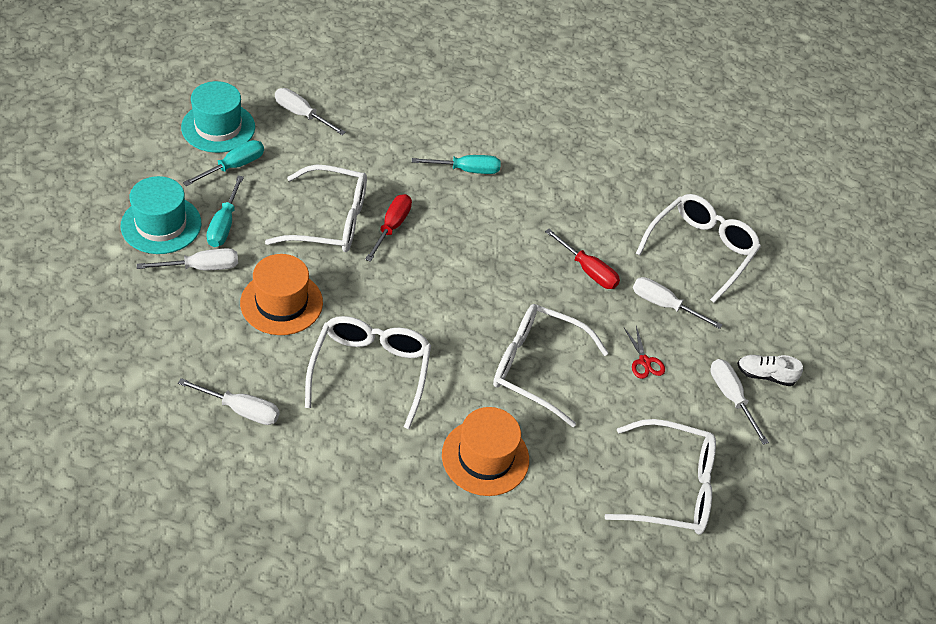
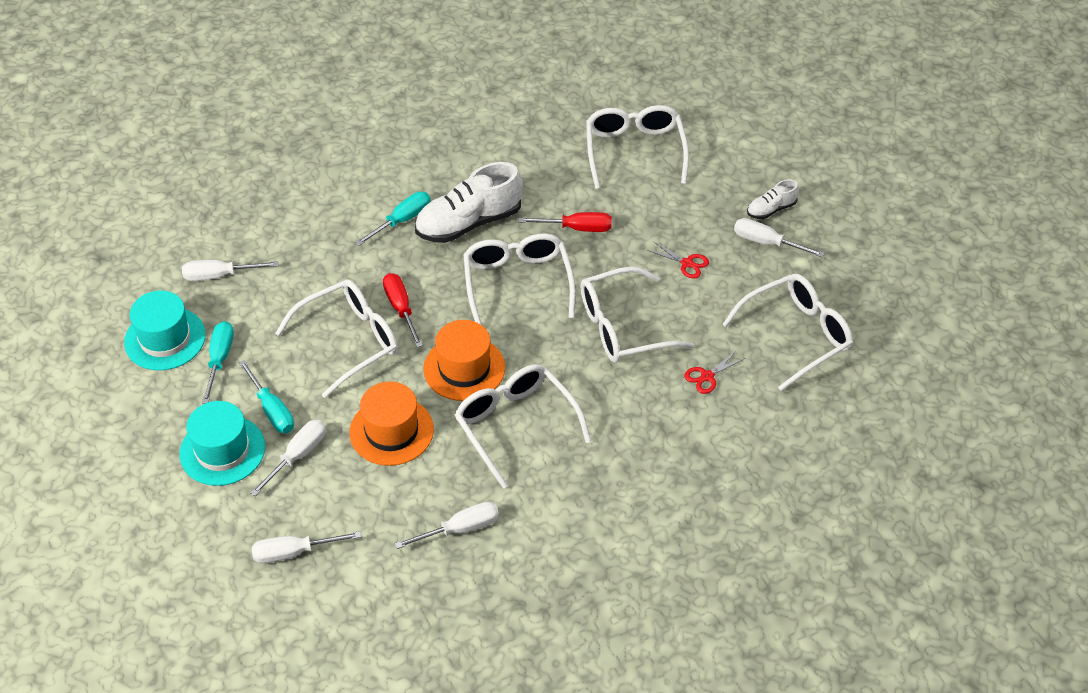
camera: 35 degrees left, 0 degrees up
orange hat [442,407,529,496] -> orange hat moved to [423,320,505,401]
white screwdriver [633,277,722,329] -> white screwdriver moved to [252,531,361,563]
none -> white shoe [415,162,523,243]
none -> white glasses [463,234,575,325]
none -> red scissors [684,350,746,394]

